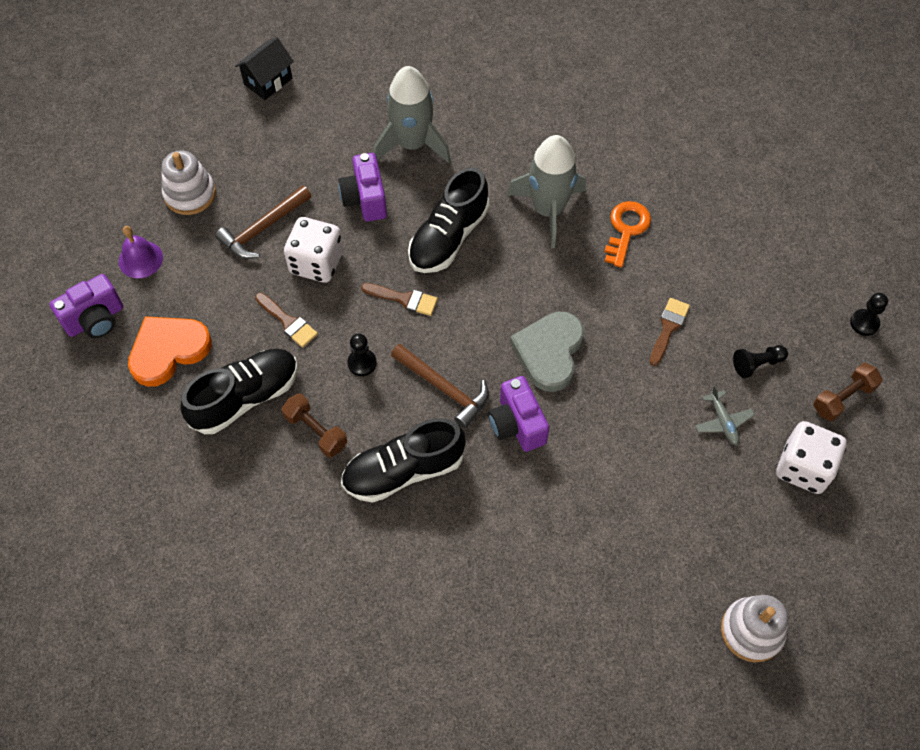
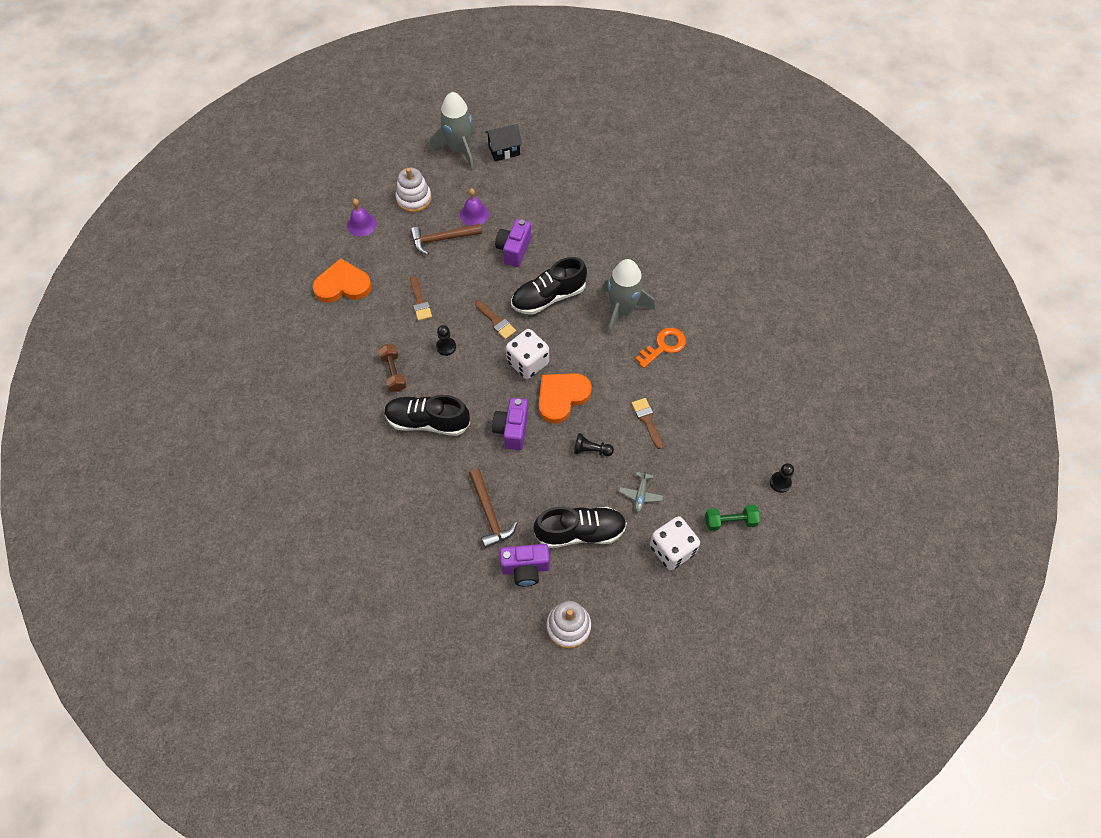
camera: 30 degrees right, 0 degrees up
purple camera [49,274,123,338] -> purple camera moved to [500,544,550,586]
black shoe [180,349,298,434] -> black shoe moved to [534,507,627,548]
white dice [284,217,343,283] -> white dice moved to [506,329,549,379]
grey rocket [373,66,451,163] -> grey rocket moved to [430,92,476,169]
brown hammer [391,344,489,429] -> brown hammer moved to [469,469,517,548]
grey heart [510,311,584,392] -> orange heart [539,373,592,423]
brown brush [650,298,690,366] -> brown brush turned 75 degrees counterclockwise [632,398,663,449]
black pawn [733,345,788,378] -> black pawn moved to [574,433,614,456]
brown dumbbell [813,363,883,421] -> green dumbbell [705,505,760,531]
none -> purple bell [460,188,489,226]

